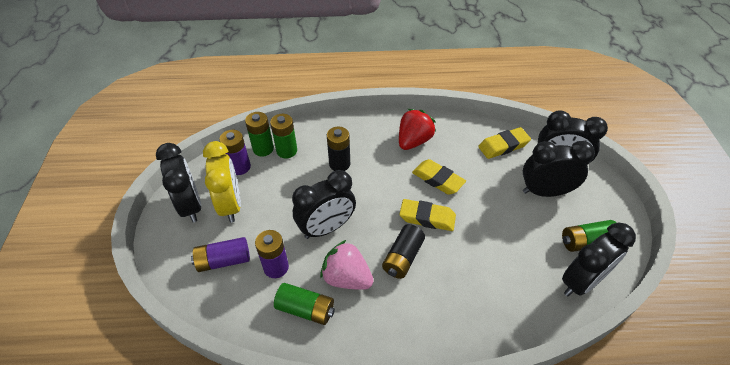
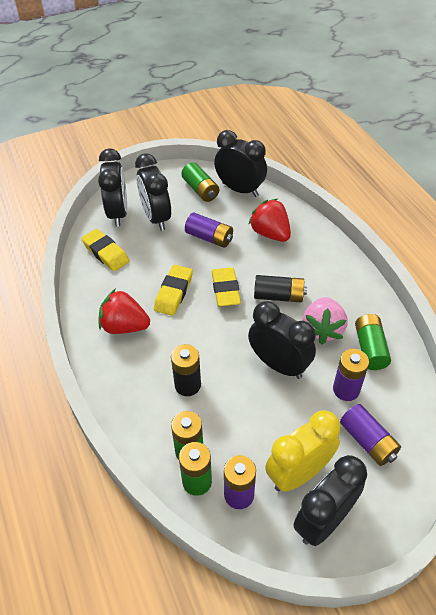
camera: 110 degrees left, 0 degrees up
none -> purple battery [185,213,233,248]
none -> red strawberry [248,199,291,242]

